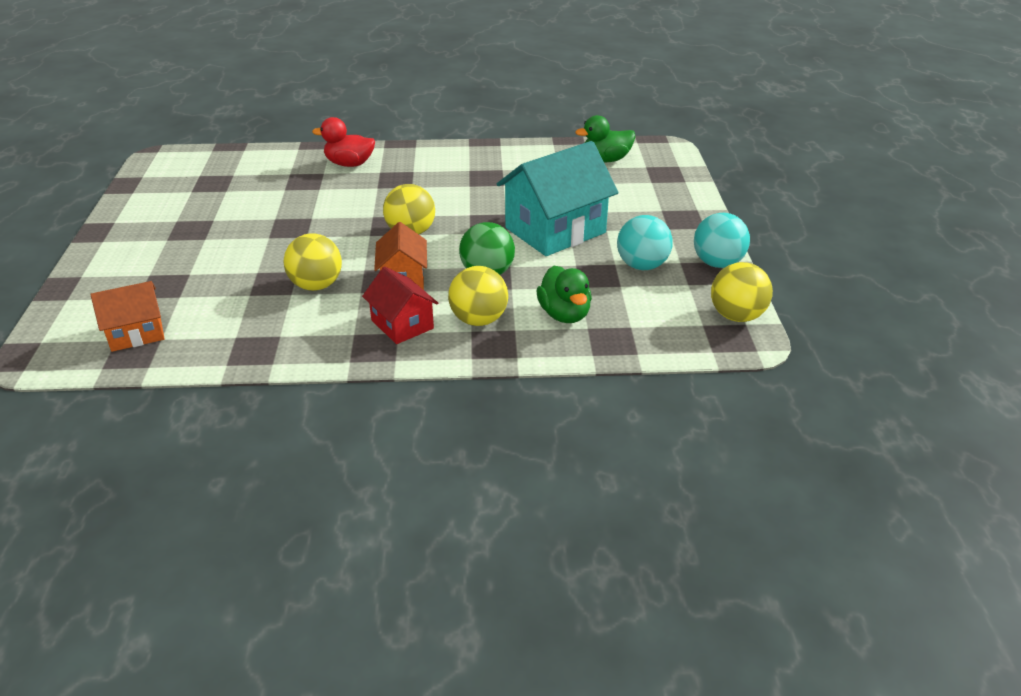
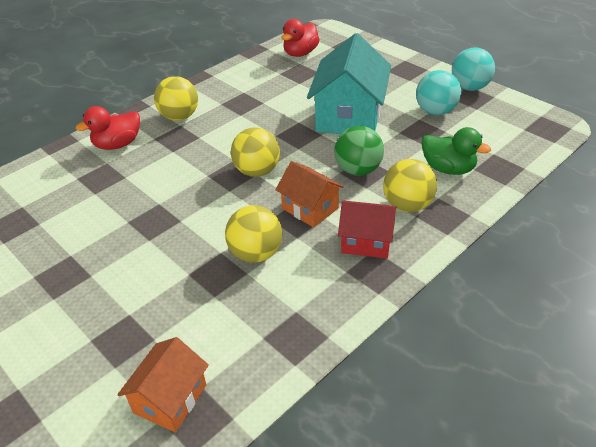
camera: 40 degrees left, 5 degrees up
green duck [575,115,635,162] -> red duck [282,19,320,57]
yellow ball [711,262,773,322] -> yellow ball moved to [154,76,198,121]

